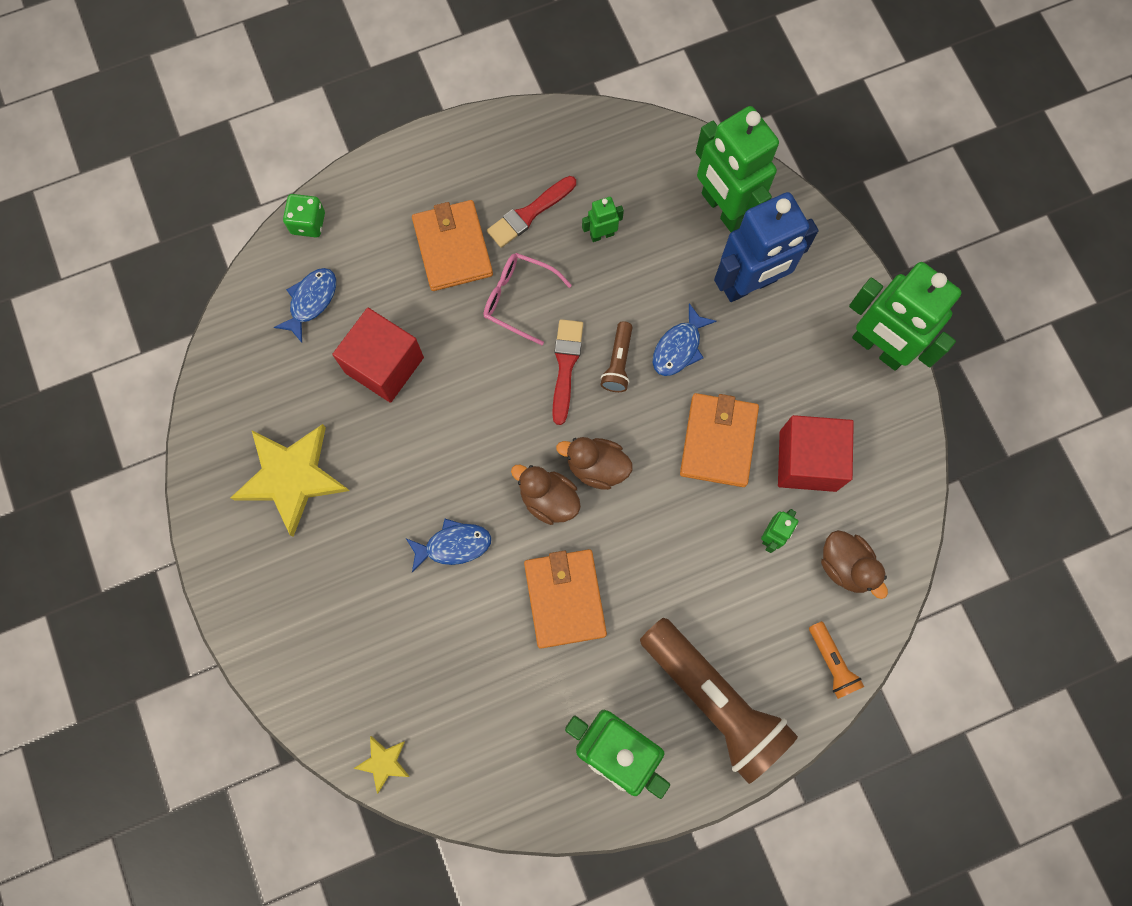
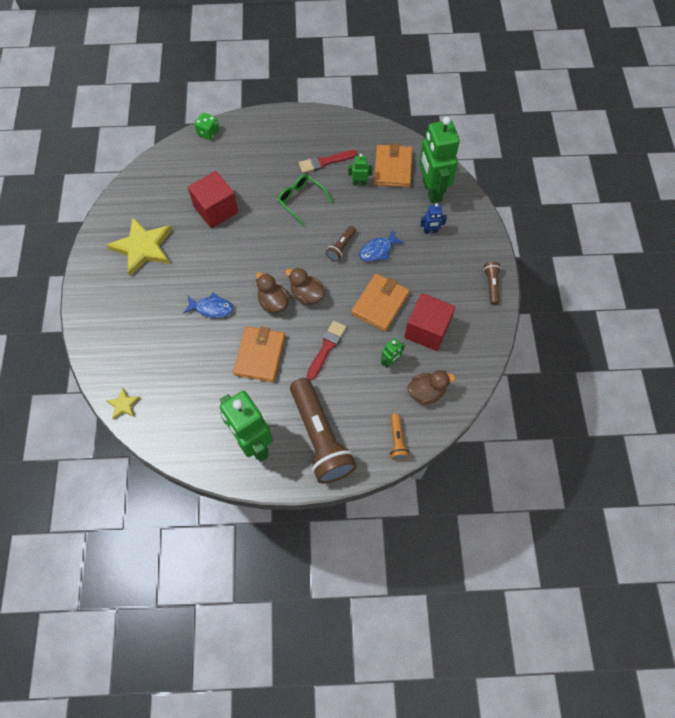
camera: 20 degrees right, 10 degrees down
blue fish [274,268,336,343] -> none
orange wallet [412,200,493,291] -> orange wallet moved to [374,143,412,187]
pink glasses [484,253,572,345] -> green glasses [278,174,332,226]
red brush [552,319,583,425] -> red brush moved to [307,321,346,380]
blue robot [714,192,819,302] -> blue robot [420,203,447,234], size x0.44
brown duck [821,530,888,599] -> brown duck turned 90 degrees counterclockwise [407,370,456,404]
green robot [849,262,962,370] -> brown flashlight [483,262,501,305]

